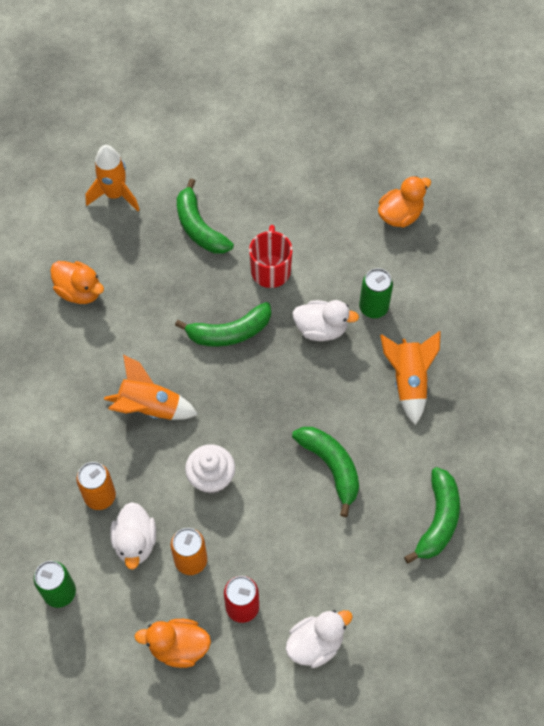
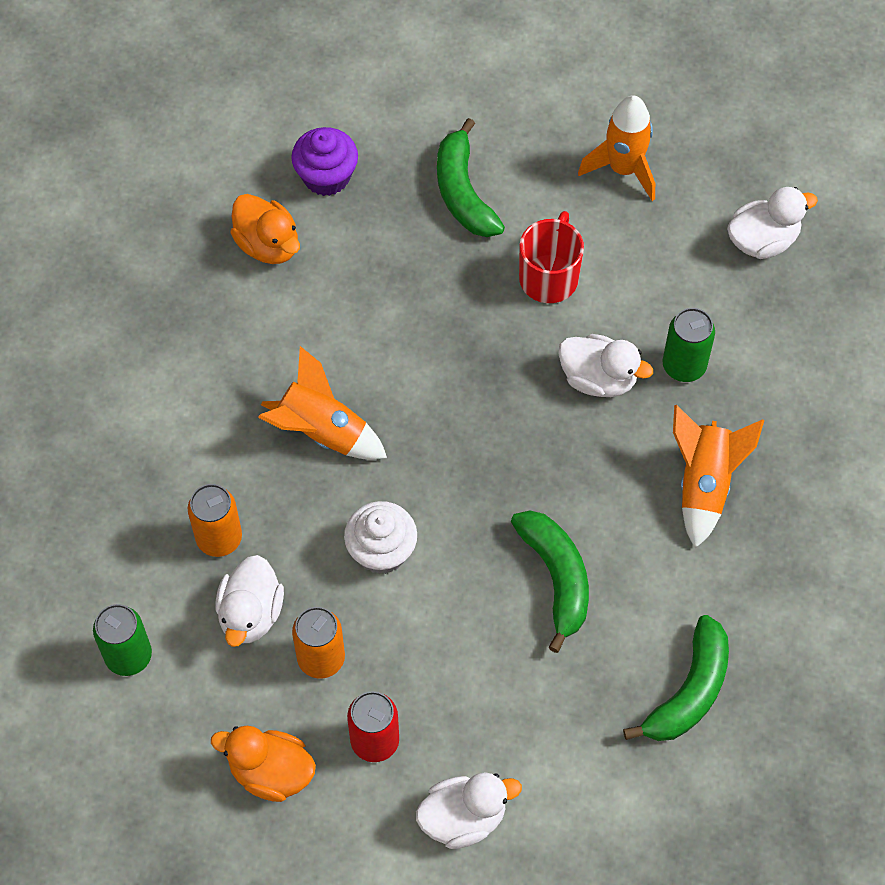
camera: 15 degrees right, 0 degrees up
orange rocket [85,145,140,211] -> orange rocket moved to [578,95,655,201]
green banana [175,302,271,347] -> none
orange duck [378,176,431,228] -> white duck [727,187,818,259]
none -> purple cupcake [291,127,358,196]

